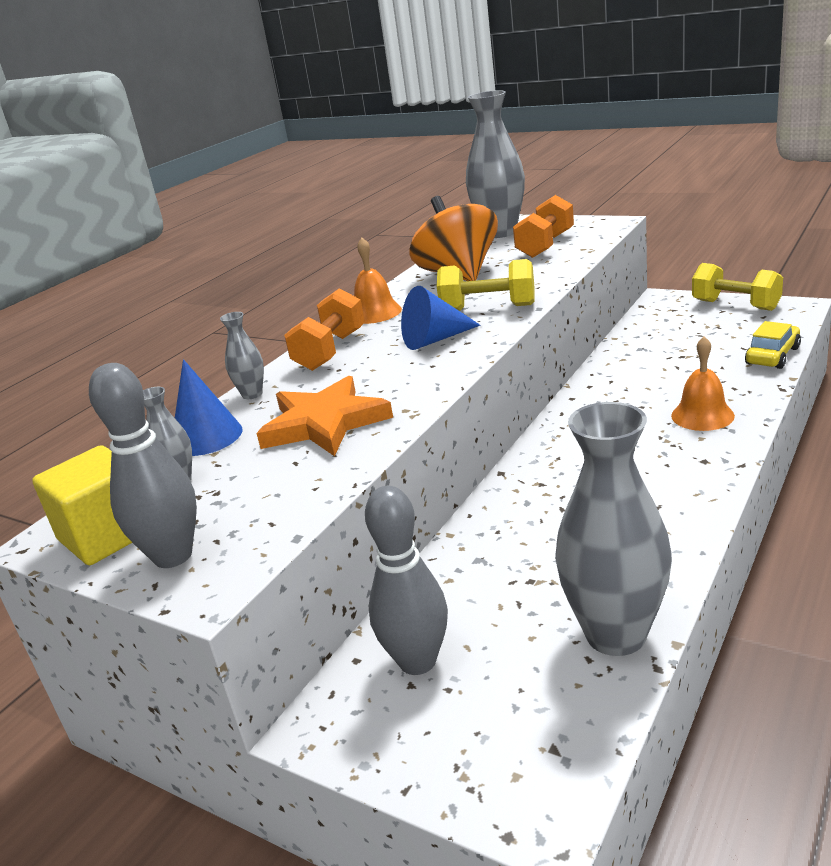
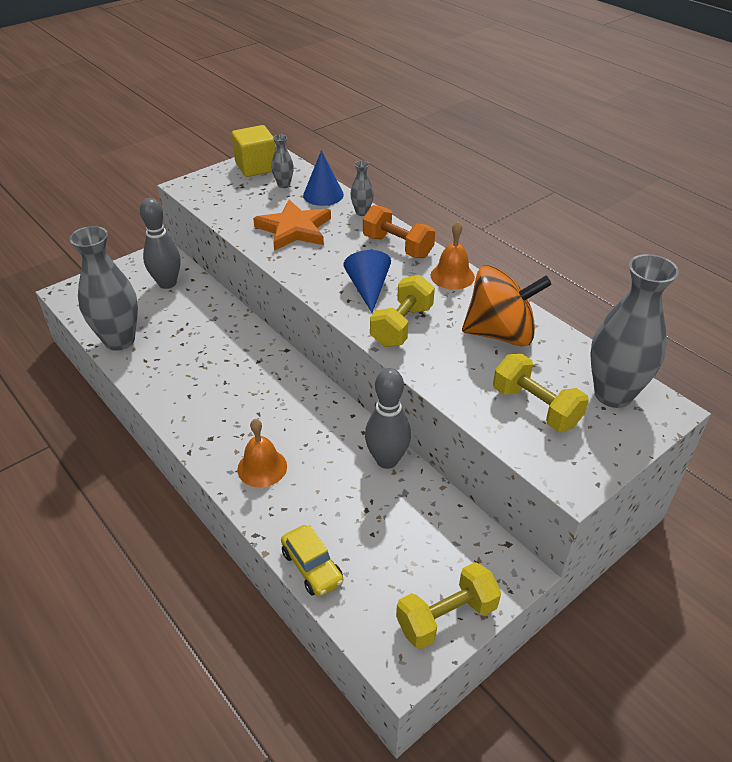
camera: 105 degrees right, 15 degrees up
grey bowling pin [89,363,197,568] -> grey bowling pin moved to [365,368,411,469]
orange dumbbell [513,195,574,258] -> yellow dumbbell [493,354,589,432]

